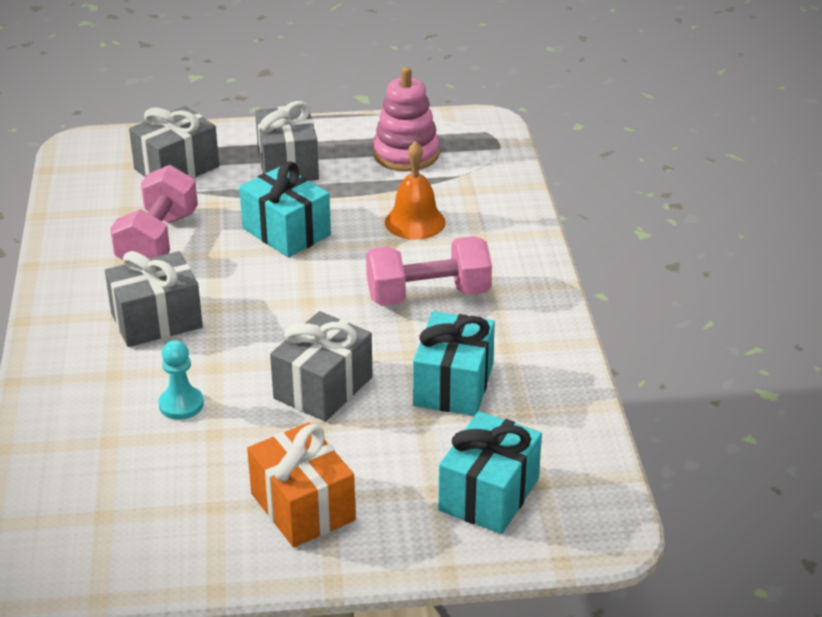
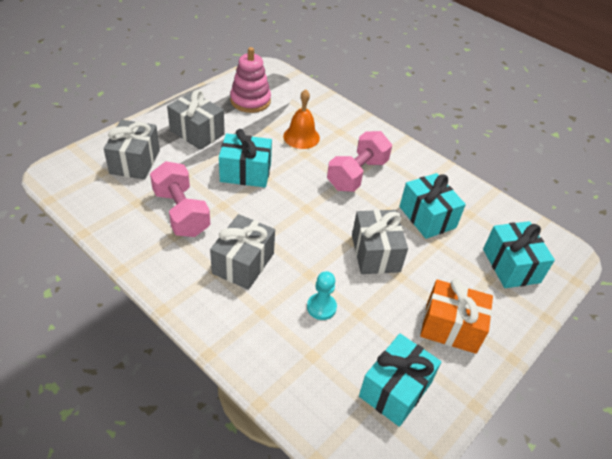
camera: 45 degrees left, 10 degrees up
none -> turquoise gift [359,334,441,427]

